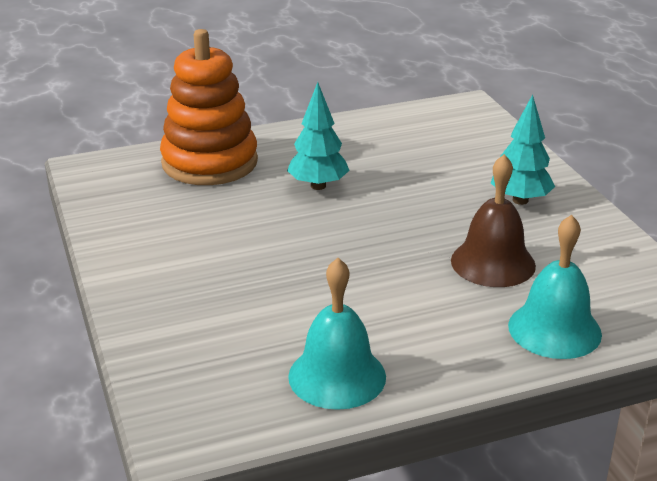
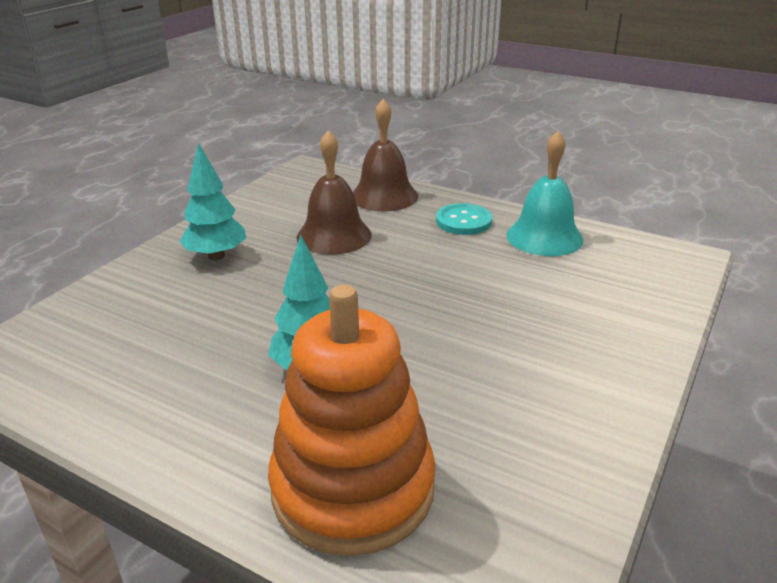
camera: 130 degrees left, 0 degrees up
turquoise bell [508,215,602,359] -> brown bell [353,99,418,211]
none -> turquoise button [436,203,492,235]

